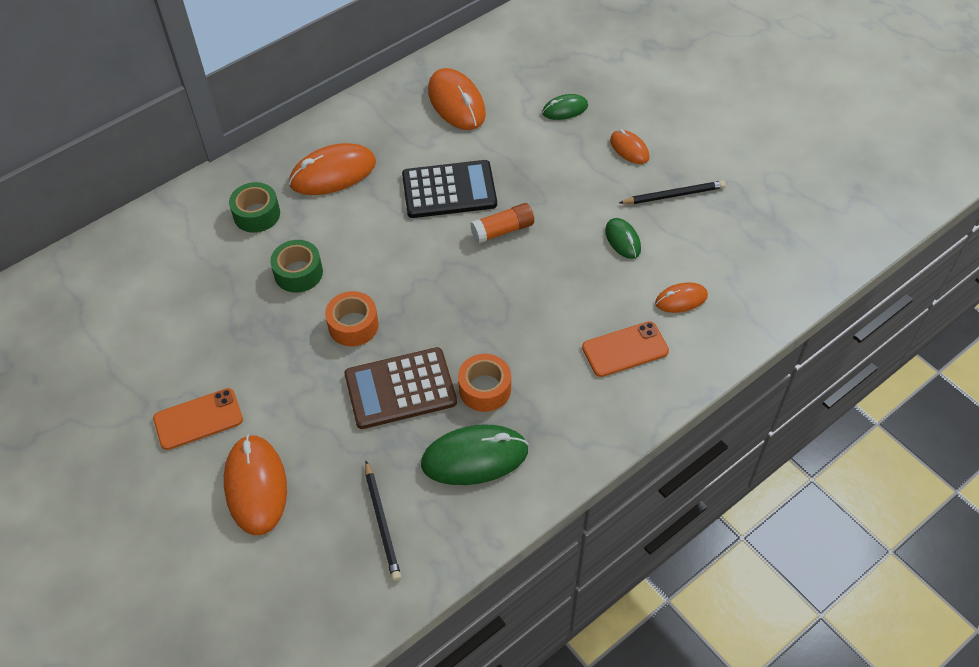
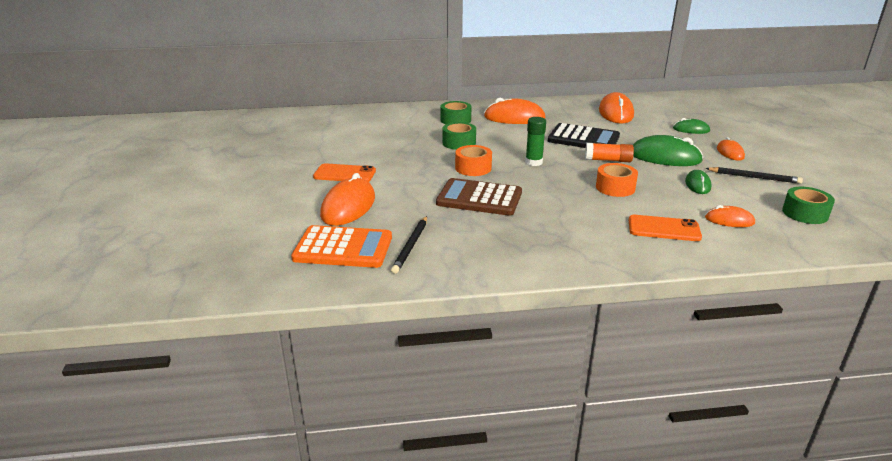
camera: 30 degrees right, 25 degrees down
green mouse [421,425,529,485] -> green mouse moved to [633,135,703,166]
orange tape [458,354,511,412] -> orange tape moved to [596,163,638,197]
none -> orange calculator [291,225,392,268]
none -> green glue stick [525,117,546,166]
none -> green tape [782,187,835,224]

